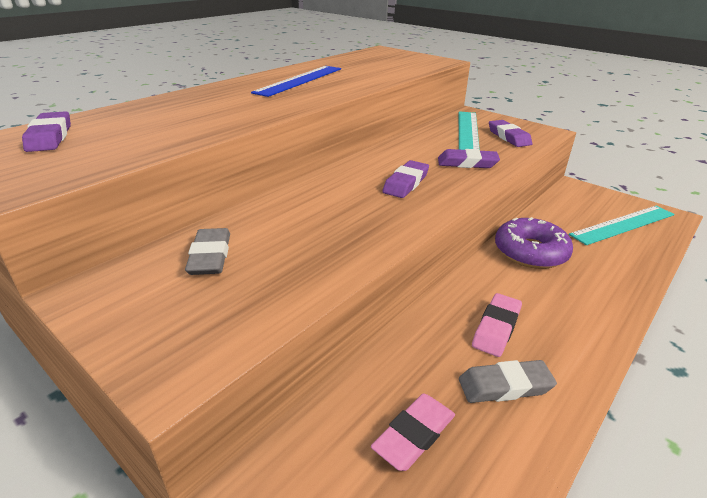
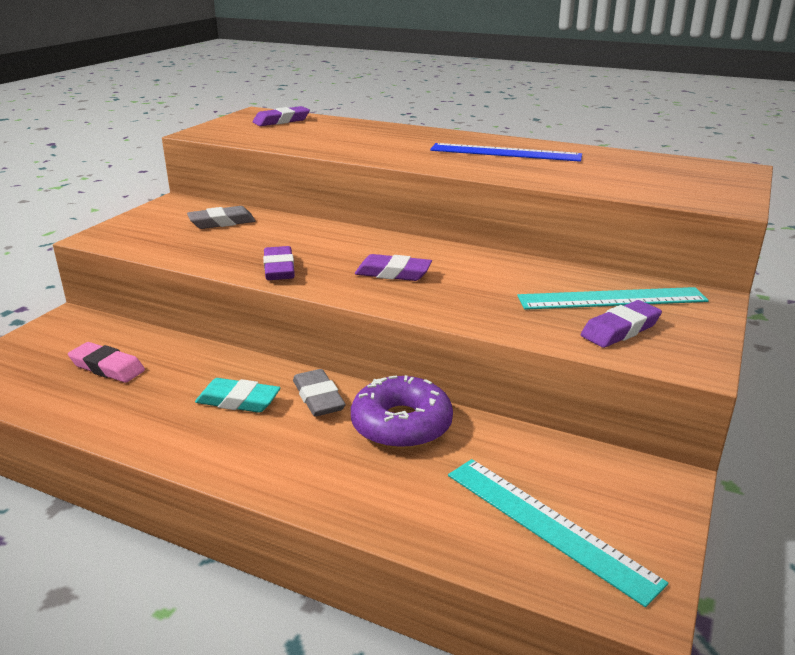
camera: 75 degrees right, 5 degrees down
purple eraser [438,149,500,168] -> purple eraser moved to [263,246,295,280]
grey eraser [459,360,557,403] -> grey eraser moved to [293,369,346,417]
pink eraser [472,293,522,357] -> turquoise eraser [195,378,281,413]

